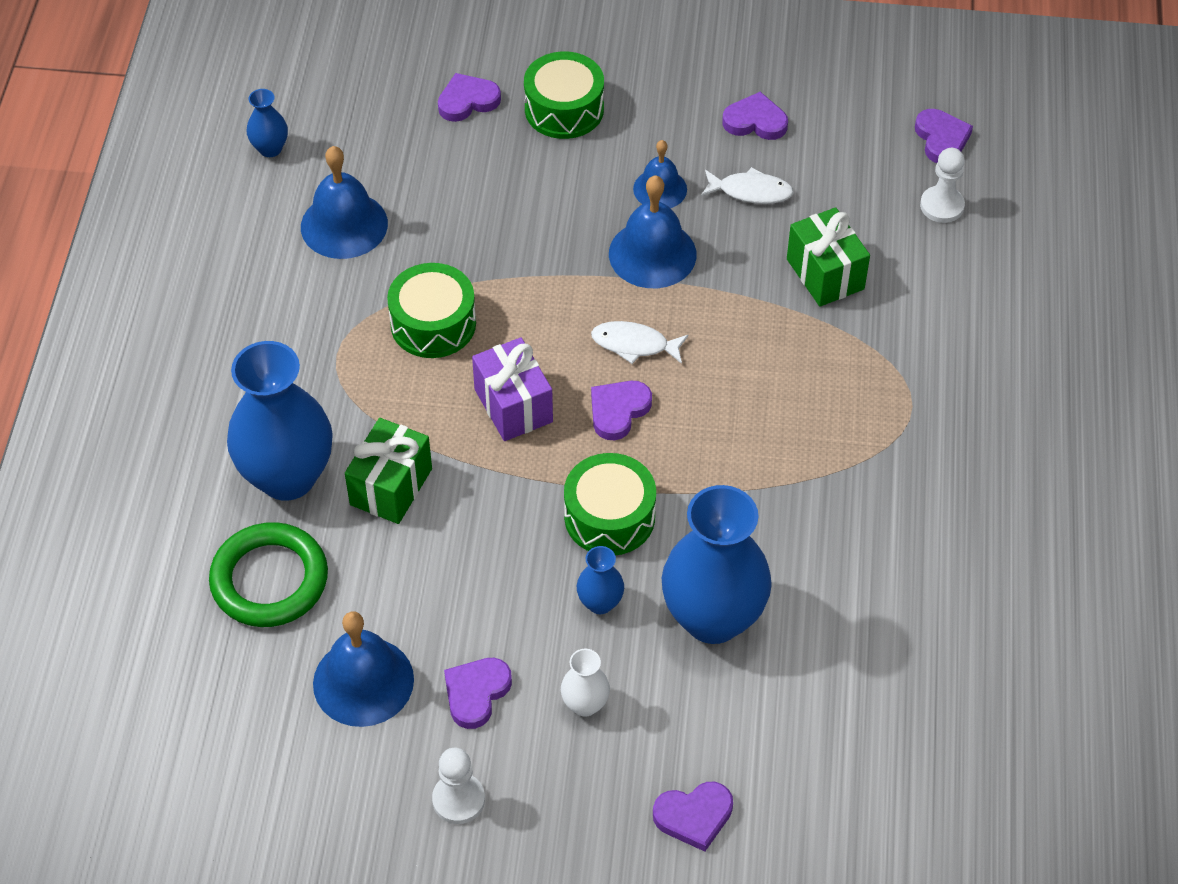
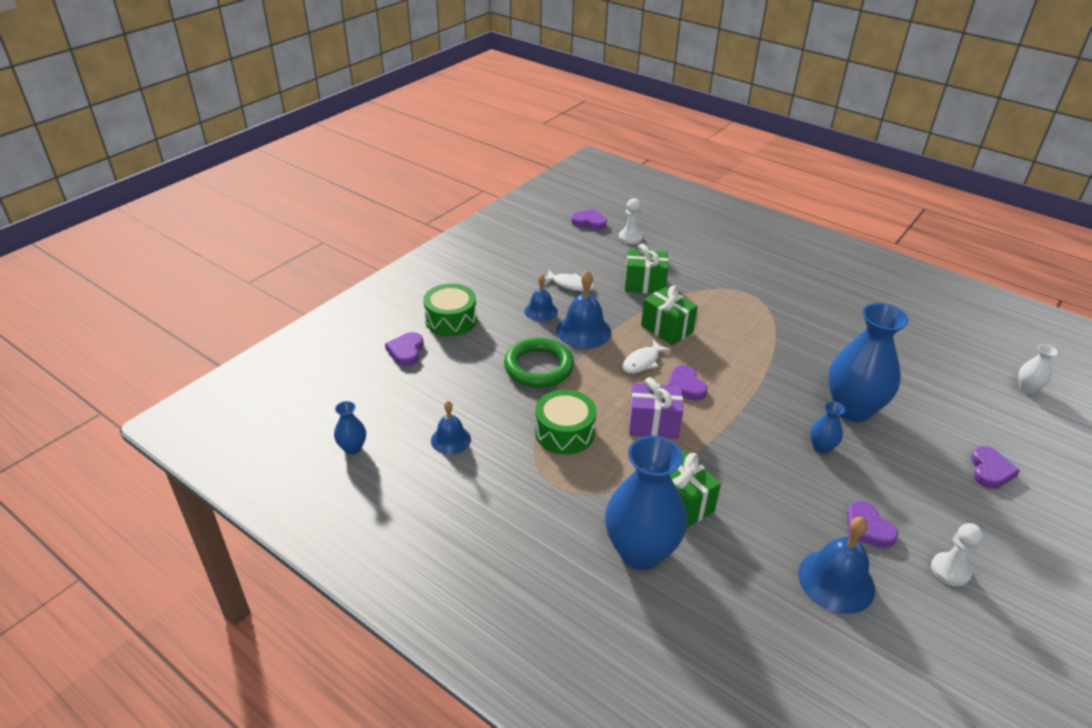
camera: 60 degrees left, 15 degrees down
green ring [209,522,328,627] -> green ring moved to [504,338,574,388]
blue bell [301,146,388,259] -> blue bell [431,401,471,454], size x0.63
white vase [561,649,610,716] -> white vase moved to [1018,344,1058,394]
green drum [564,453,656,555] -> none
white fish [701,167,794,204] -> white fish turned 75 degrees clockwise [545,270,594,291]
purple heart [722,92,788,140] -> none
none -> green gift [641,286,698,345]

